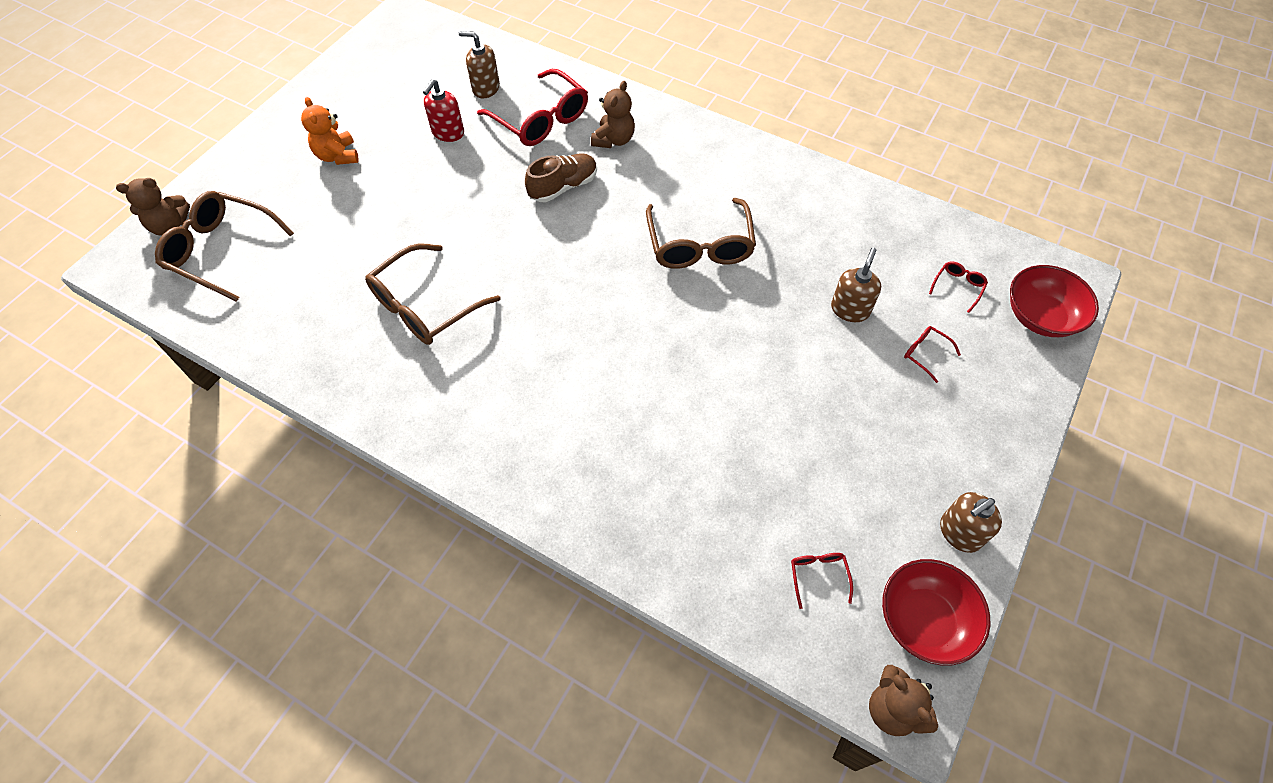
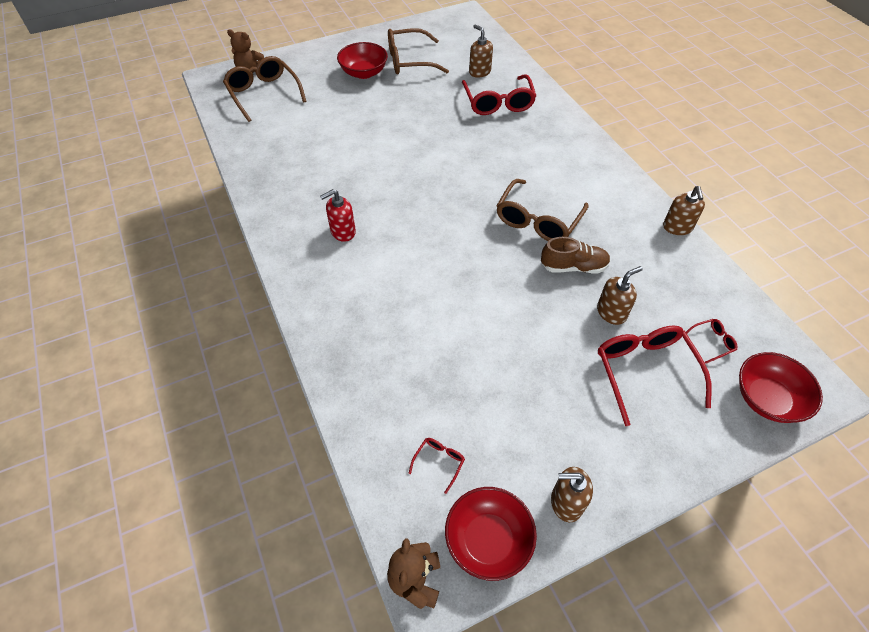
camera: 35 degrees right, 5 degrees down
orange teddy bear [301,97,359,165] -> red bowl [337,42,388,79]
brown glasses [365,244,501,345] -> brown glasses moved to [388,28,449,74]
red soap dispenser [423,79,464,142] -> red soap dispenser moved to [320,189,356,242]
brown shoe [525,153,597,202] -> brown shoe moved to [541,237,610,273]
brown teddy bear [591,81,635,148] -> none
red glasses [904,326,961,383] -> red glasses [598,325,712,426], size x2.28
none -> brown soap dispenser [663,186,705,235]

